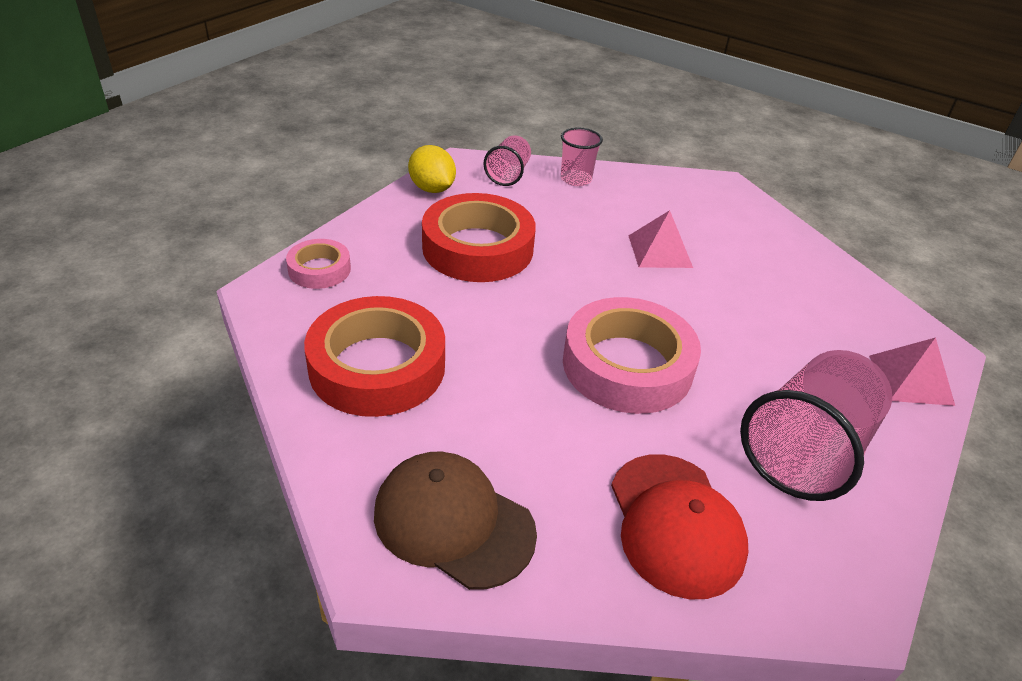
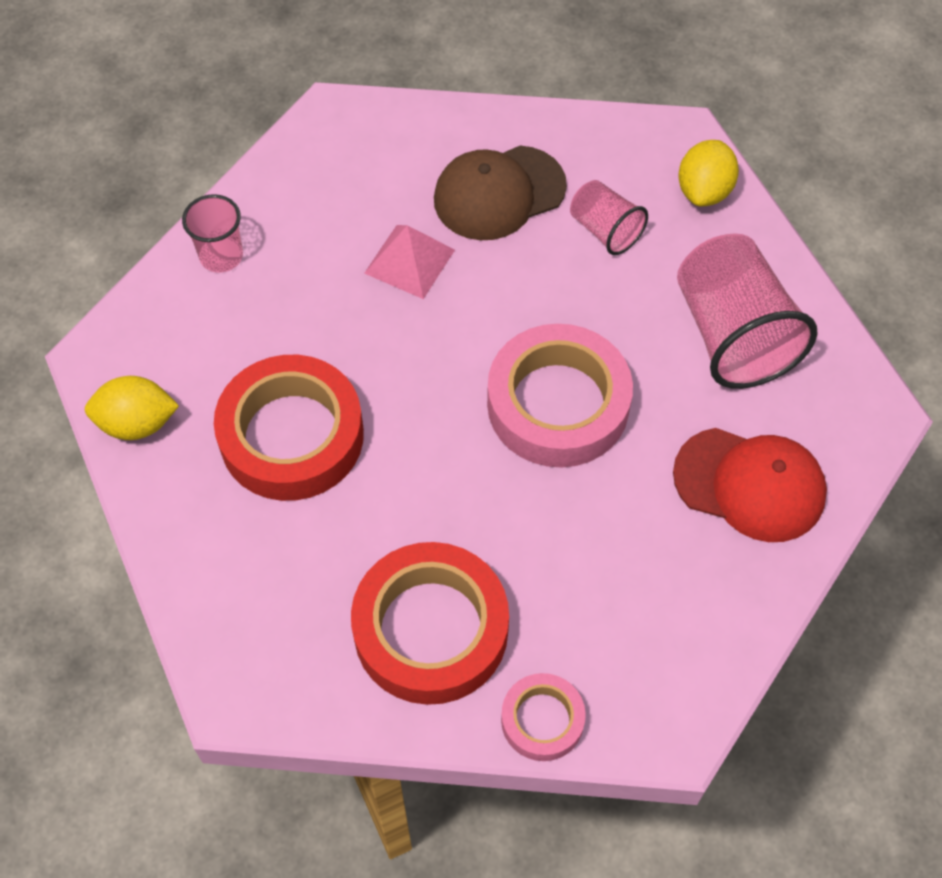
camera: 55 degrees left, 20 degrees up
pink tape [286,239,351,289] -> pink tape moved to [501,673,586,761]
brown cap [374,451,537,590] -> brown cap moved to [434,146,567,240]
pink cup [484,135,531,186] -> pink cup moved to [570,180,648,255]
pink pyramid [869,337,955,406] -> yellow lemon [678,140,739,206]

